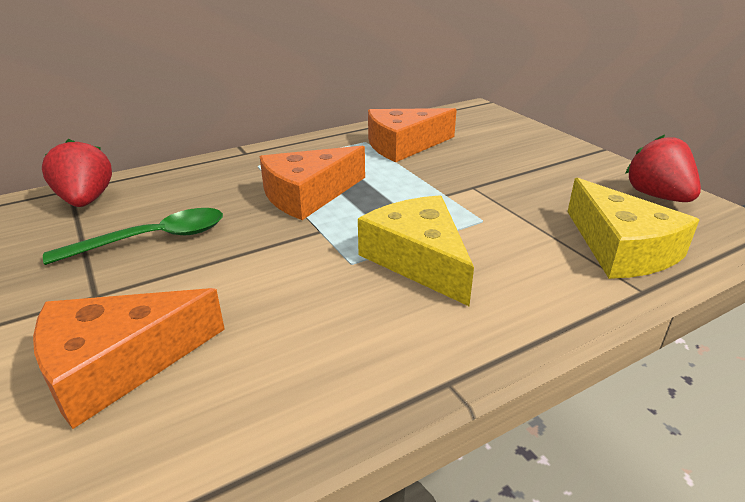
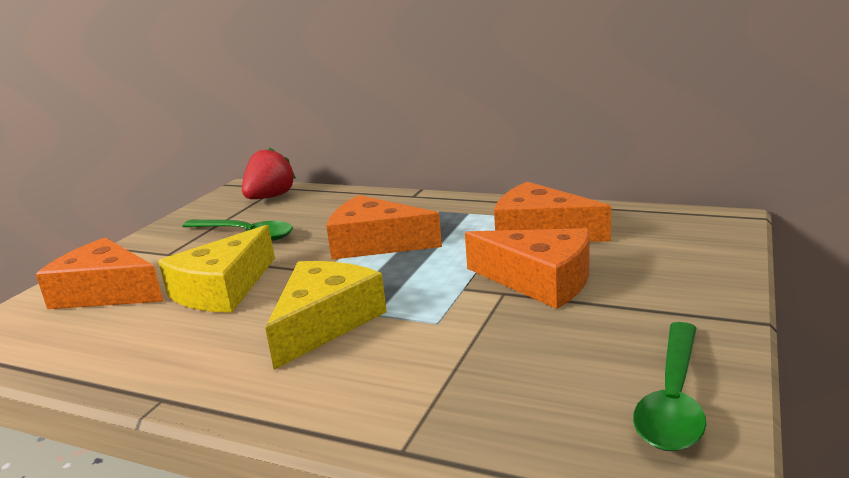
camera: 55 degrees right, 10 degrees down
yellow cheese [568,178,699,279] -> yellow cheese moved to [158,225,275,313]
red strawberry [625,134,701,202] -> green spoon [633,322,706,451]
none -> orange cheese [465,228,590,309]

